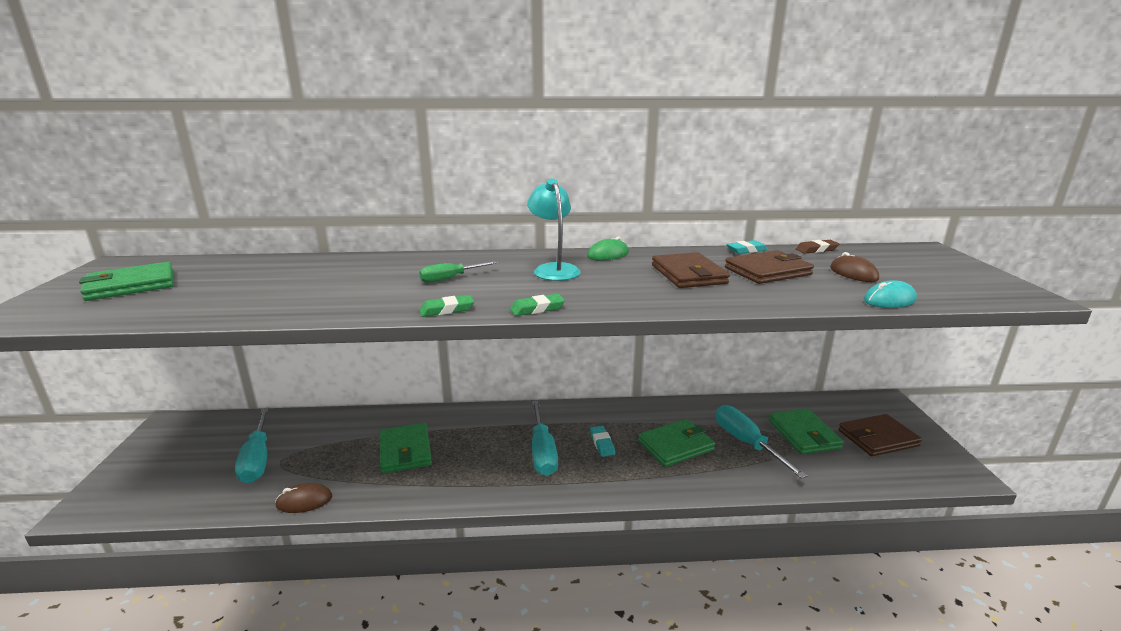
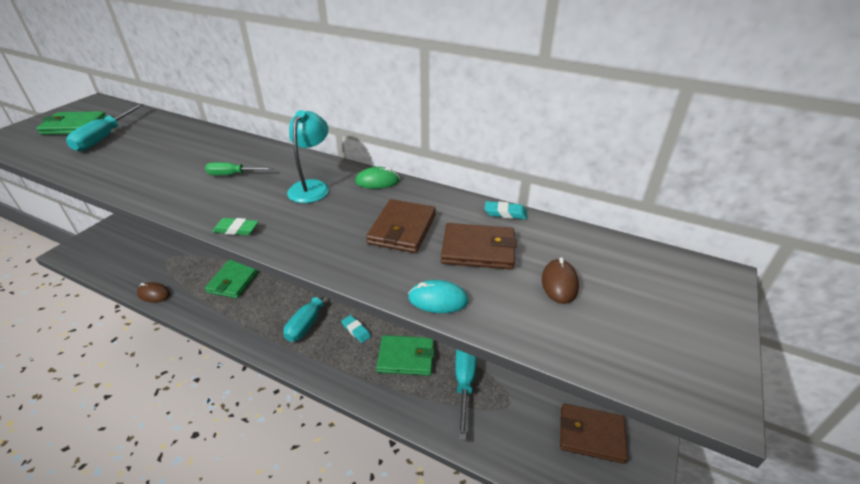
camera: 30 degrees right, 15 degrees up
turquoise screwdriver [235,407,269,483] -> turquoise screwdriver moved to [66,104,144,151]
green eraser [419,295,474,317] -> none
turquoise eraser [590,426,615,457] -> turquoise eraser turned 60 degrees counterclockwise [341,315,371,343]
green wallet [769,409,844,454] -> none
brown eraser [795,240,839,254] -> none
turquoise mouse [864,280,917,308] -> turquoise mouse moved to [408,280,469,313]

